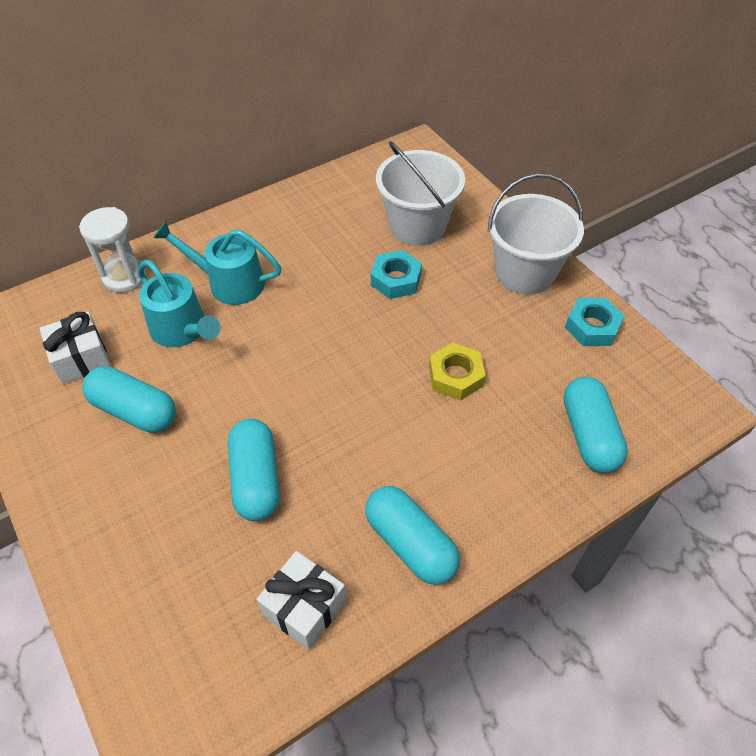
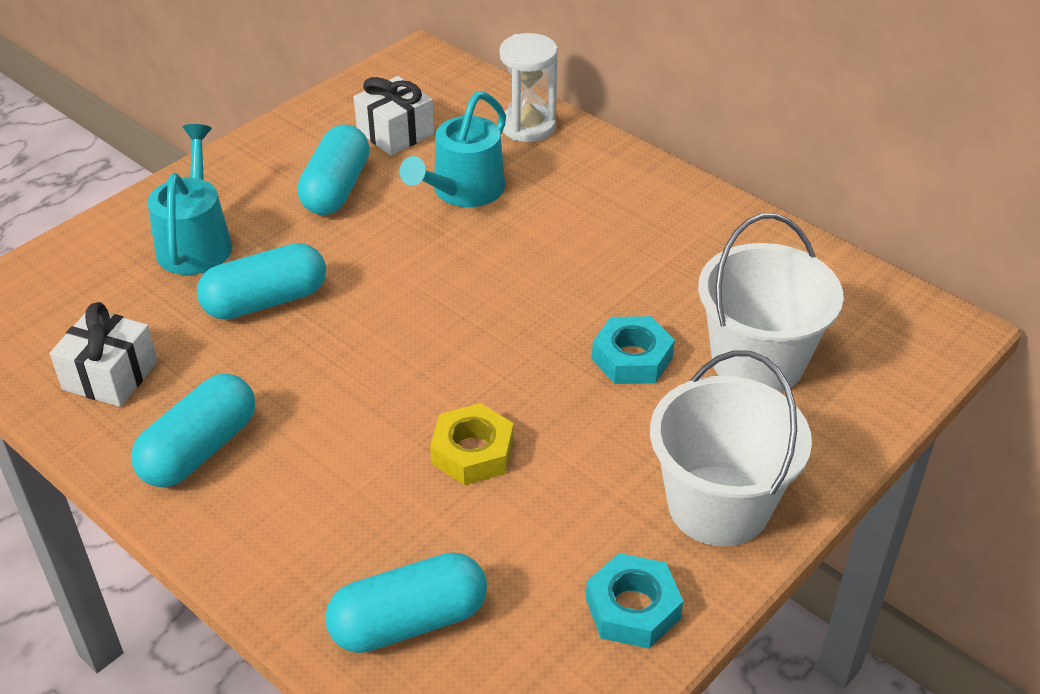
camera: 75 degrees right, 10 degrees down
turquoise watering can [153,221,281,305] -> turquoise watering can moved to [148,124,232,275]

